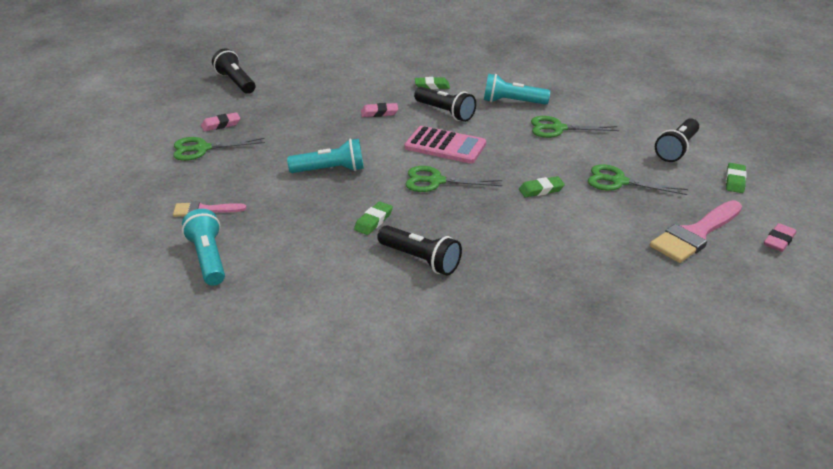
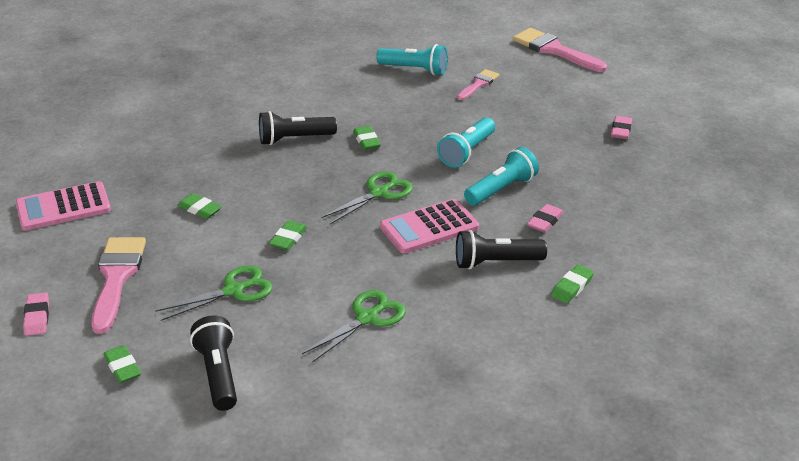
camera: 130 degrees right, 0 degrees up
green scissors [173,137,265,161] -> none
black flashlight [212,49,255,94] -> none
turquoise flashlight [484,74,550,105] -> turquoise flashlight moved to [464,147,539,206]
none -> pink calculator [16,181,111,231]
none -> green eraser [177,193,222,219]
none -> pink brush [513,28,607,72]

